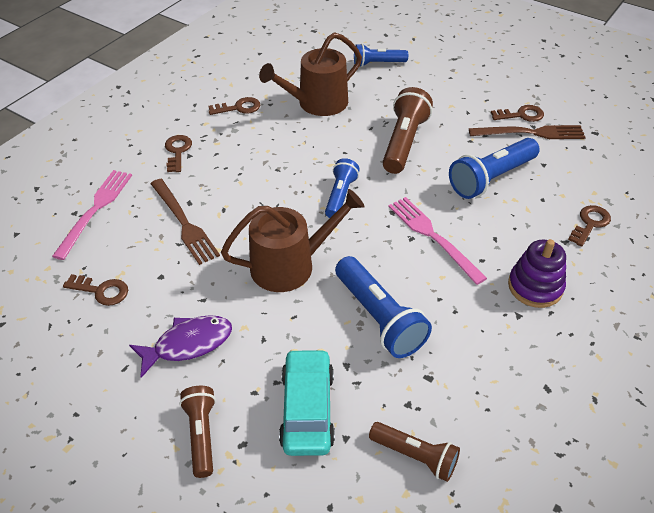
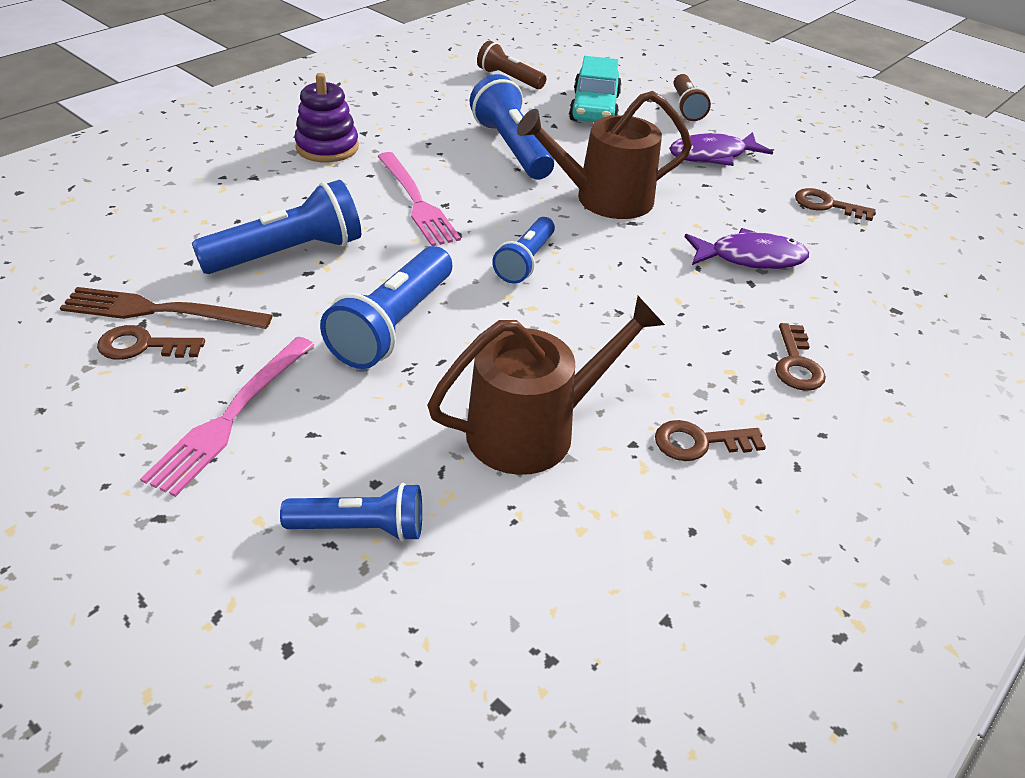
camera: 175 degrees left, 5 degrees down
pink fork [52,170,132,260] -> pink fork moved to [140,337,314,497]
brown fork [150,179,220,265] -> purple fish [685,228,809,269]
brown flashlight [383,87,433,174] -> blue flashlight [320,246,452,369]
brown key [568,205,611,247] -> none

